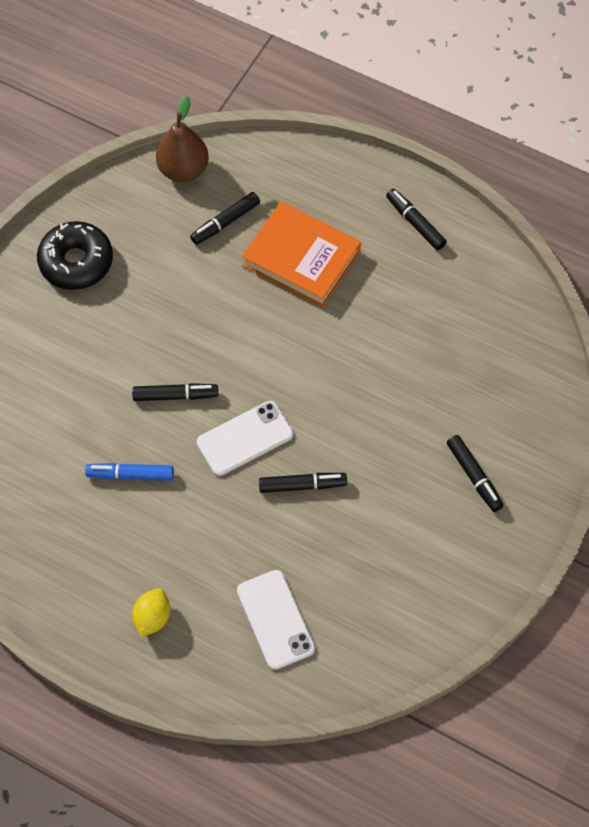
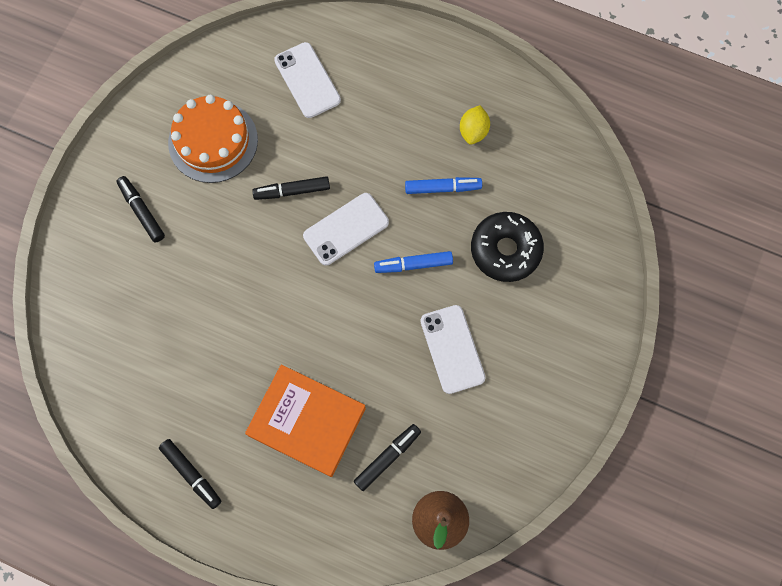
camera: 175 degrees right, 10 degrees up
black donut [37,221,113,290] -> black donut moved to [471,212,544,282]
black marker [132,383,218,401] -> blue marker [374,251,453,273]
yellow lemon [133,588,170,637] -> yellow lemon moved to [460,105,490,145]
none -> orange cake [168,95,258,183]
none -> white phone [420,305,486,394]

